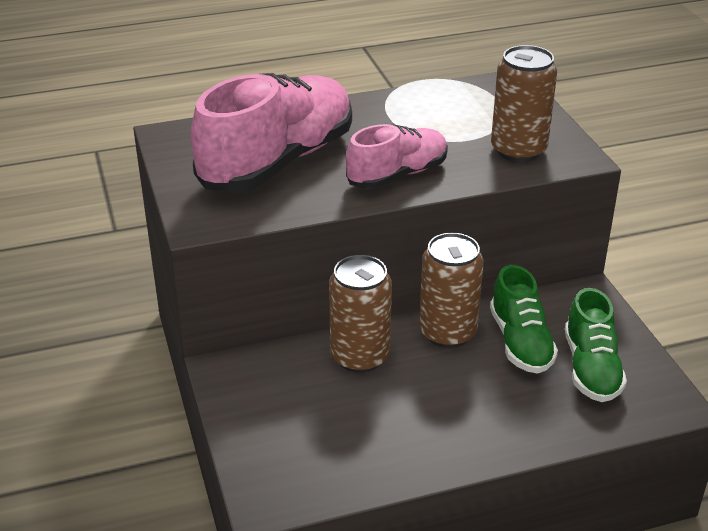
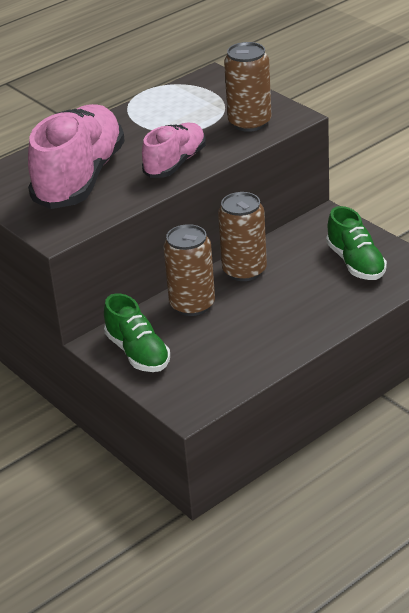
camera: 20 degrees left, 0 degrees up
green shoe [490,265,558,374] -> green shoe moved to [104,293,170,372]

